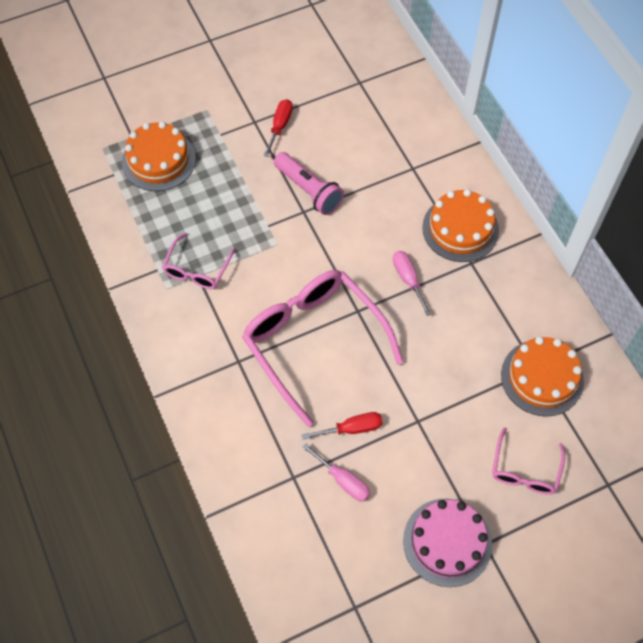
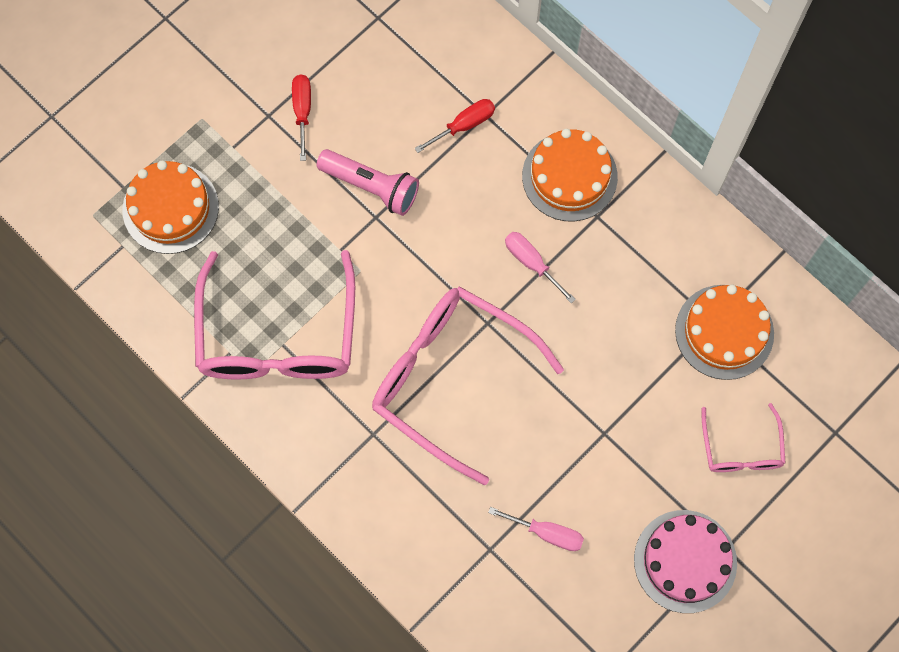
camera: 20 degrees left, 10 degrees up
pink glasses [162,233,235,289] -> pink glasses [194,250,355,380], size x2.03
red screwdriver [302,412,383,439] -> red screwdriver moved to [415,99,495,153]

